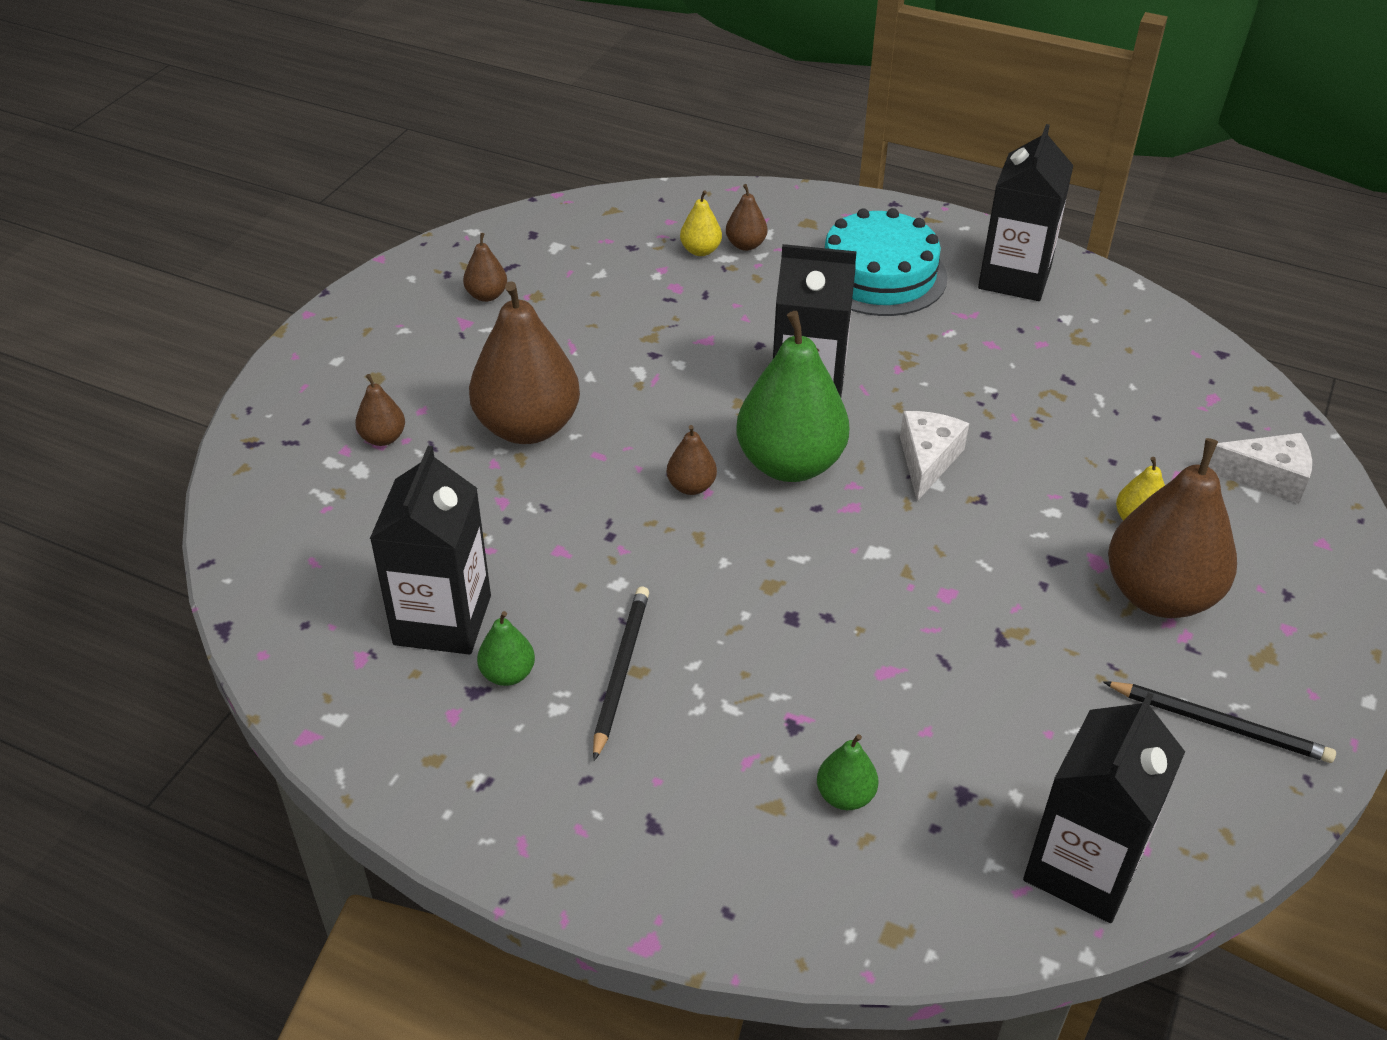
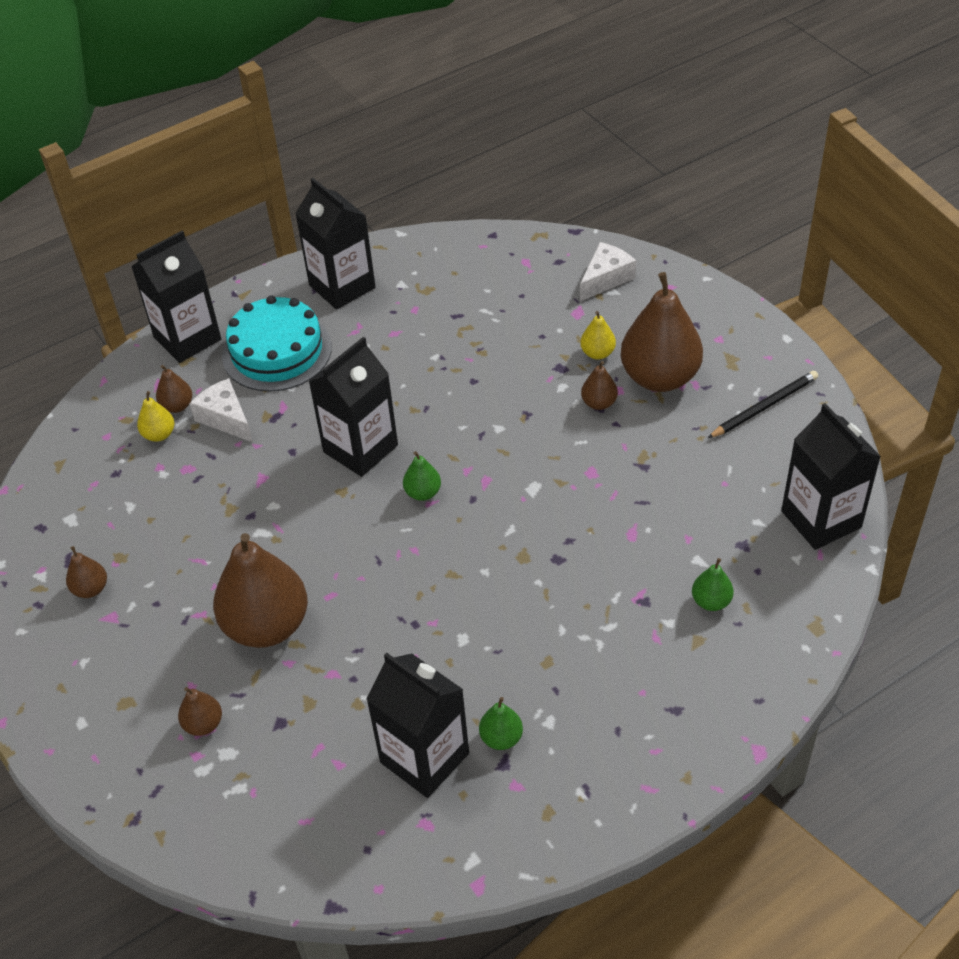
camera: 55 degrees left, 5 degrees up
black pencil [593,587,649,761] -> none
brown pear [667,425,717,495] -> brown pear moved to [581,361,618,410]
green pear [736,311,849,482] -> green pear [403,451,441,501], size x0.45
white cheese [900,411,969,501] -> white cheese moved to [189,378,253,442]
none -> black carton [131,231,221,363]

